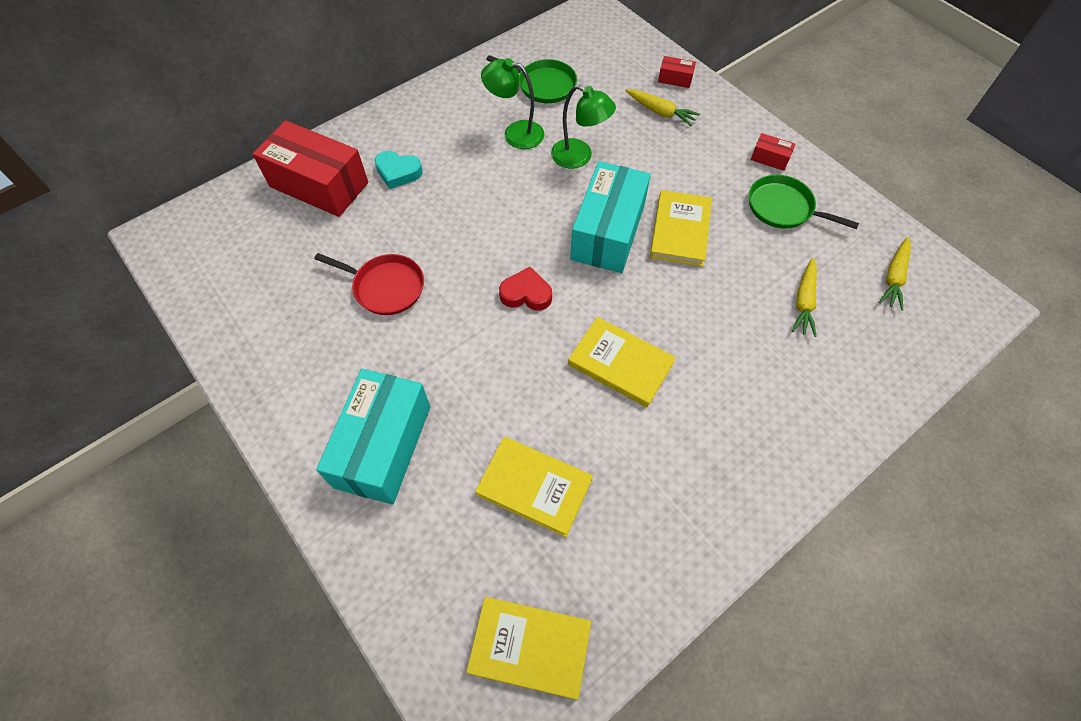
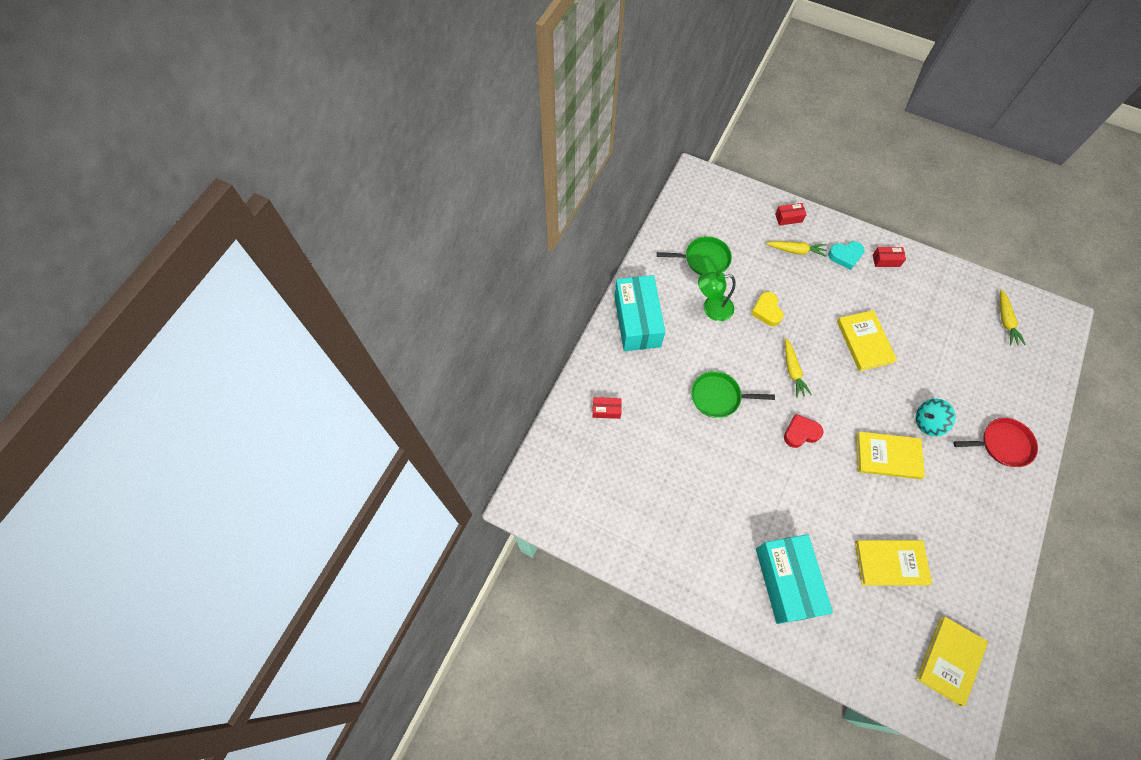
camera: 25 degrees left, 5 degrees up
red box [253,120,368,217] -> red box [593,397,622,419], size x0.41
red pan [314,253,424,315] -> red pan moved to [954,418,1038,467]
turquoise heart [375,151,423,189] -> turquoise heart moved to [828,241,865,270]
yellow book [466,597,591,700] -> yellow book turned 45 degrees counterclockwise [916,617,988,706]
green lamp [551,85,616,169] -> yellow heart [751,292,784,326]
turquoise box [570,161,651,273] -> turquoise box moved to [614,275,665,351]
green pan [749,175,859,229] -> green pan moved to [691,371,775,418]
yellow carrot [792,258,817,337] -> yellow carrot moved to [785,338,812,398]
none -> turquoise spinning top [916,399,956,436]

